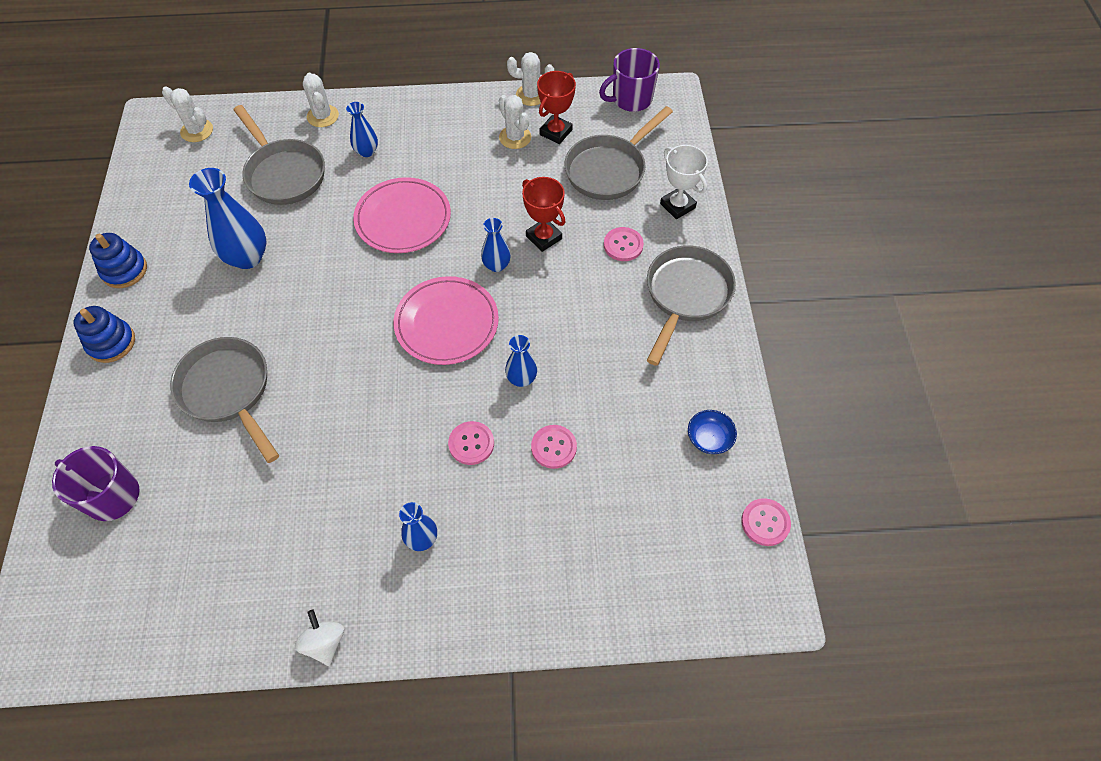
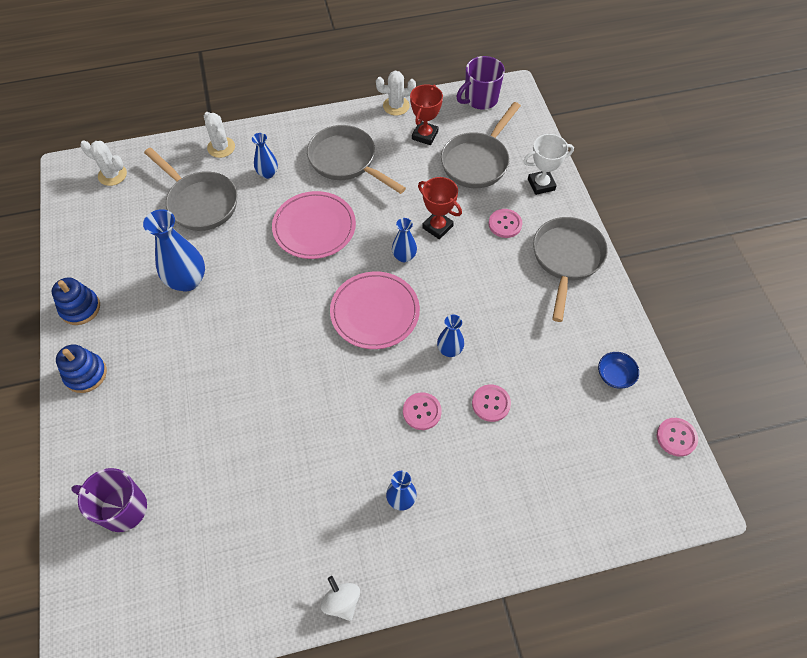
camera: 10 degrees left, 0 degrees up
grey pan [170,337,279,463] -> grey pan moved to [307,125,406,194]
white cactus [499,95,531,149] -> none
white trophy [660,145,708,219] -> white trophy turned 60 degrees counterclockwise [523,134,574,195]

